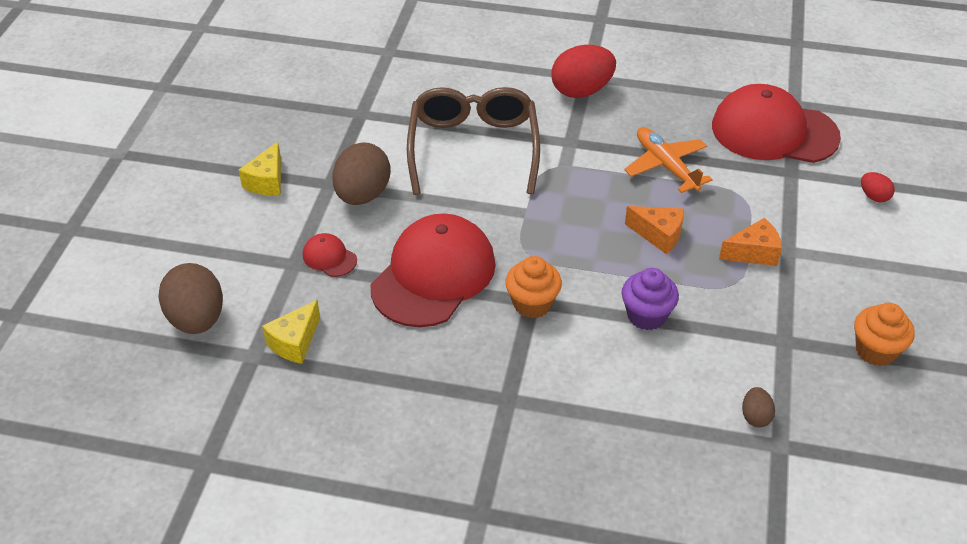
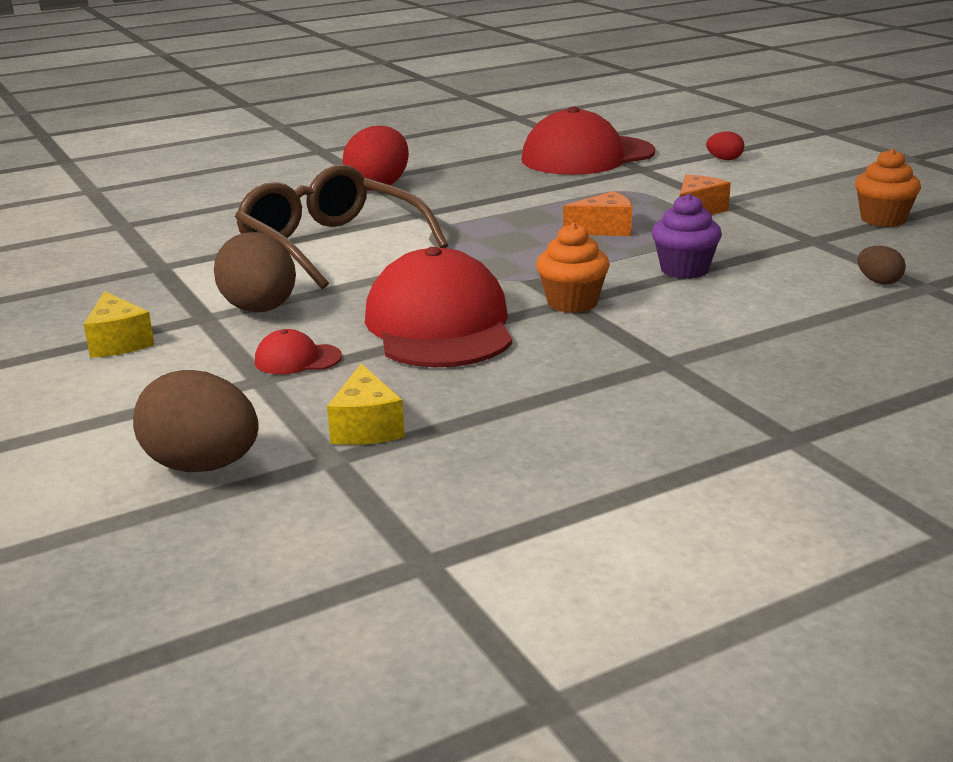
camera: 40 degrees left, 20 degrees down
orange plane [624,127,713,193] -> none

